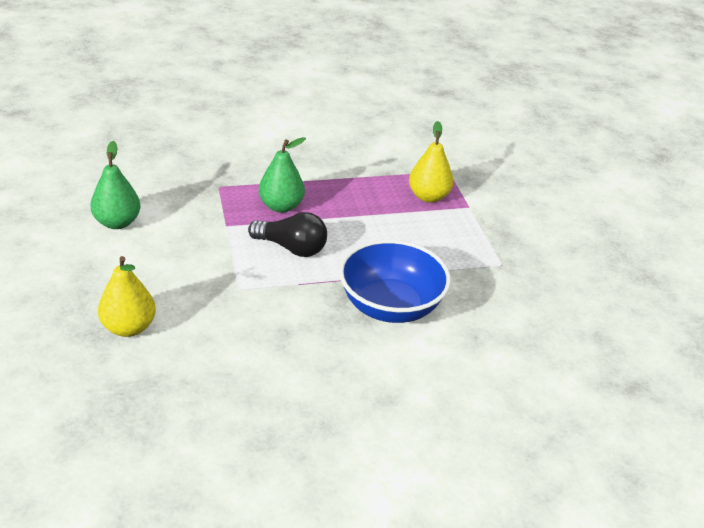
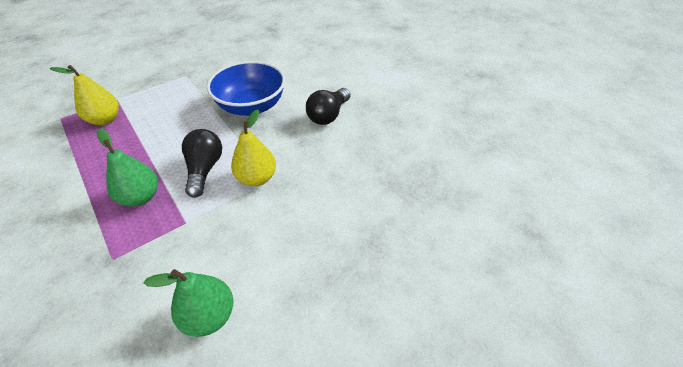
camera: 110 degrees left, 10 degrees up
yellow pear [98,256,156,337] -> yellow pear moved to [231,109,276,186]
none -> black light bulb [306,88,351,125]

